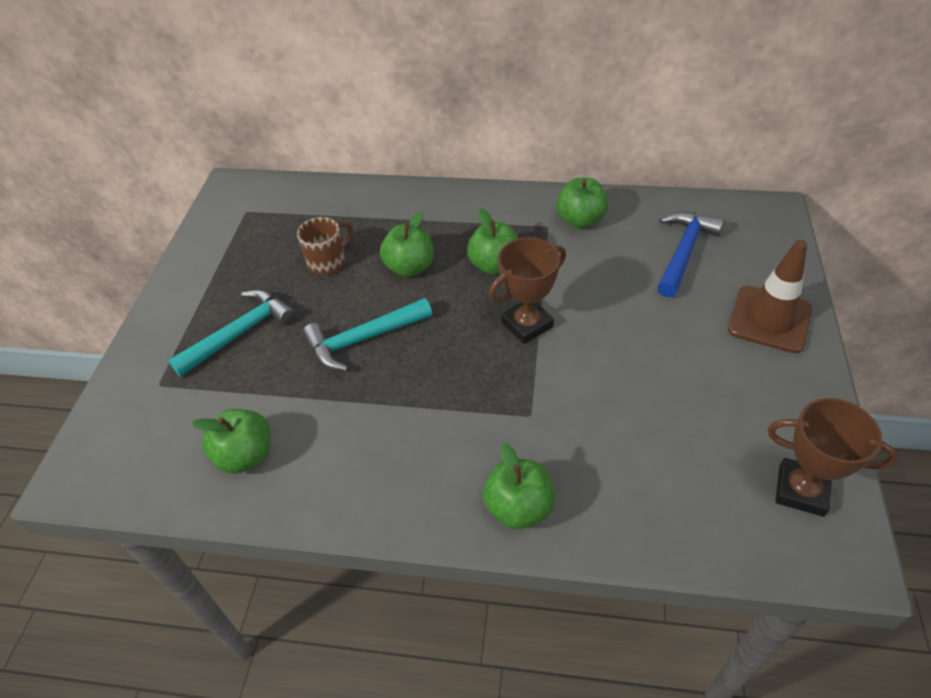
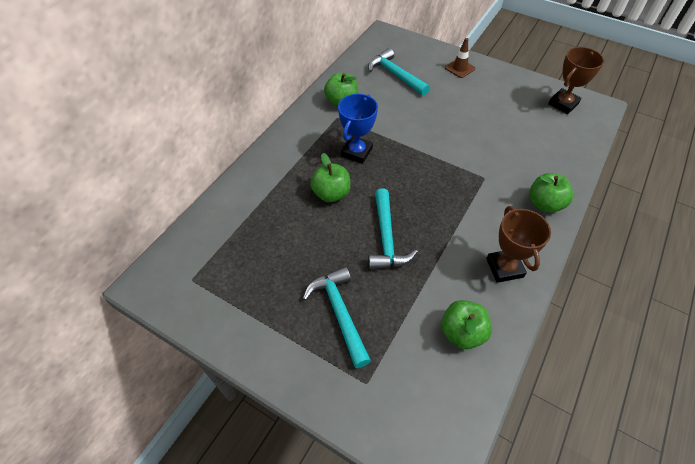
camera: 70 degrees left, 5 degrees up
brown mug [297,217,353,275] -> none
green apple [467,209,519,275] -> blue trophy [338,94,378,164]
brown trophy [489,237,566,344] -> brown trophy moved to [486,206,551,283]
blue hammer [657,211,724,298] -> turquoise hammer [368,48,430,96]
brown traffic cone [728,240,812,353] -> brown traffic cone [445,38,475,78], size x0.60

